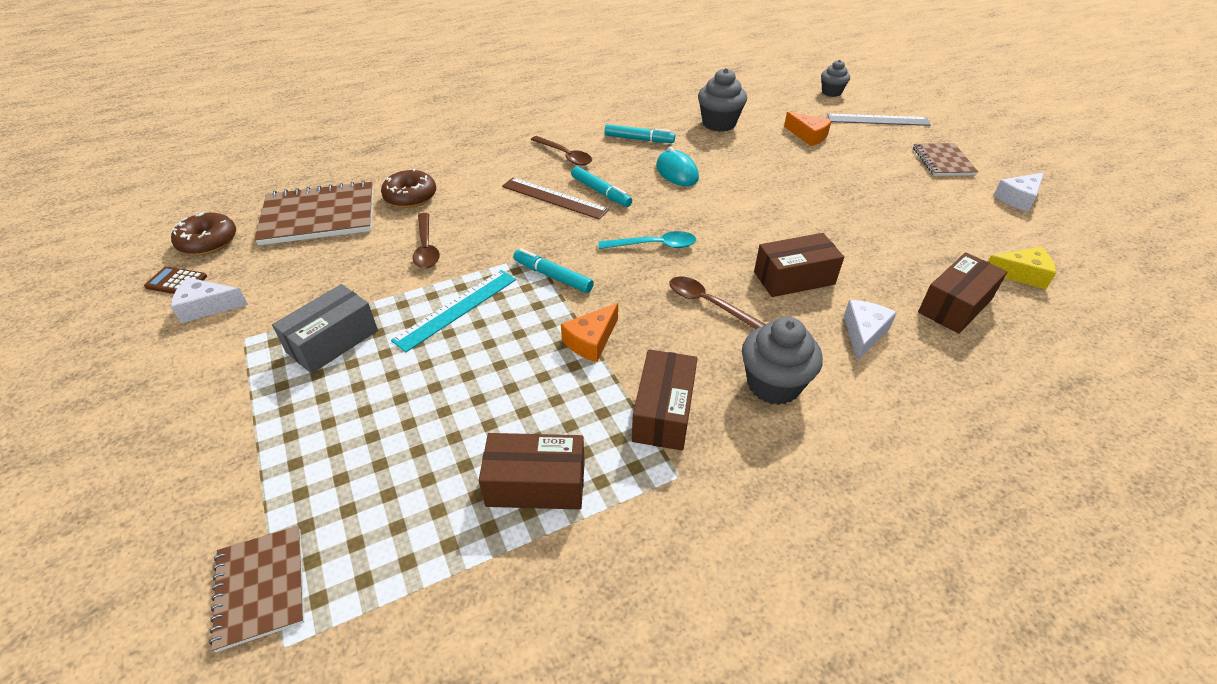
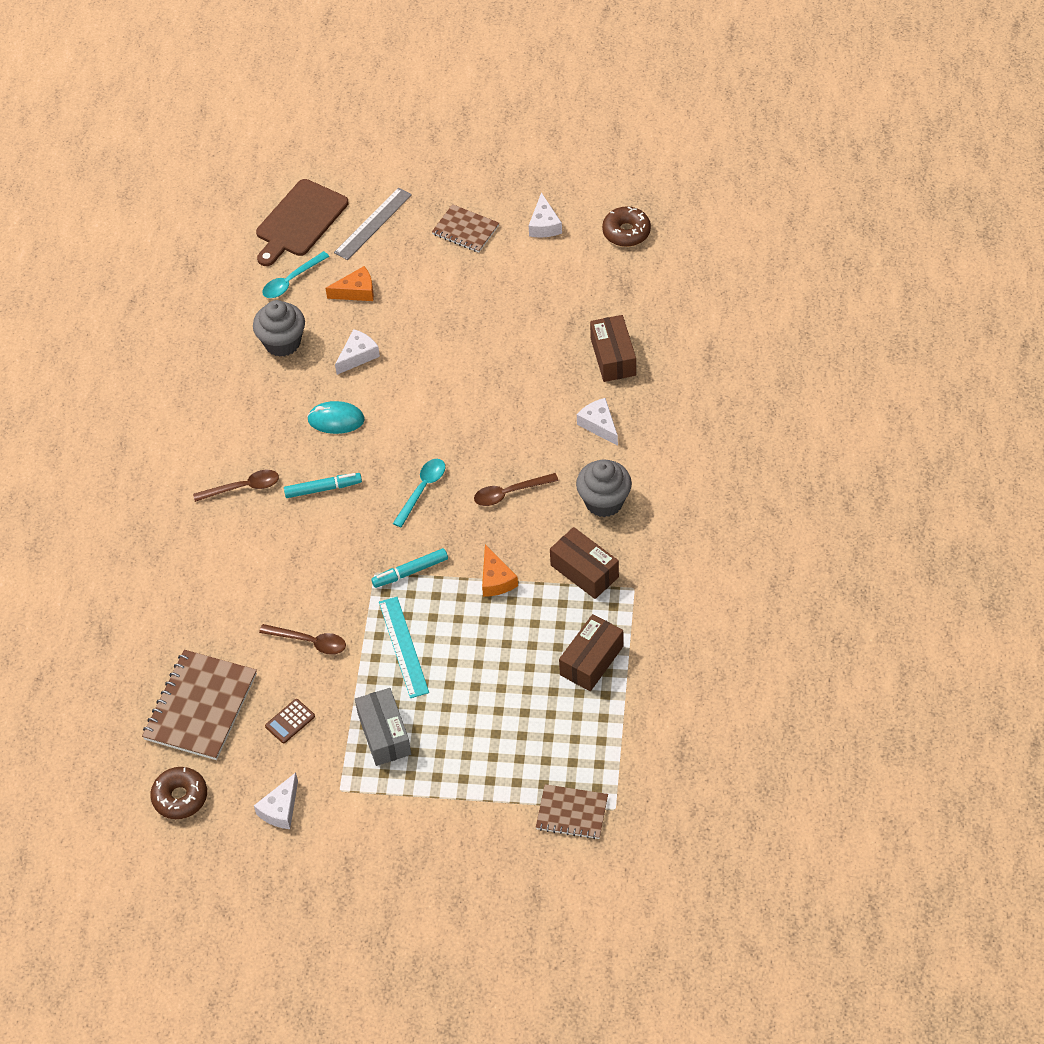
camera: 55 degrees left, 10 degrees up
brown calculator [144,266,207,294] -> brown calculator moved to [265,699,315,743]
brown donut [381,168,436,208] -> brown donut moved to [602,206,651,247]
brown ruler [502,178,609,219] -> none
turquoise marker [605,124,675,143] -> none
brown box [754,233,844,297] -> none
grey cupcake [821,60,850,97] -> brown cutting board [256,179,348,266]
yellow cheese [988,247,1056,289] -> none
none -> turquoise spoon [262,251,329,298]
none -> white cheese [335,329,380,375]

